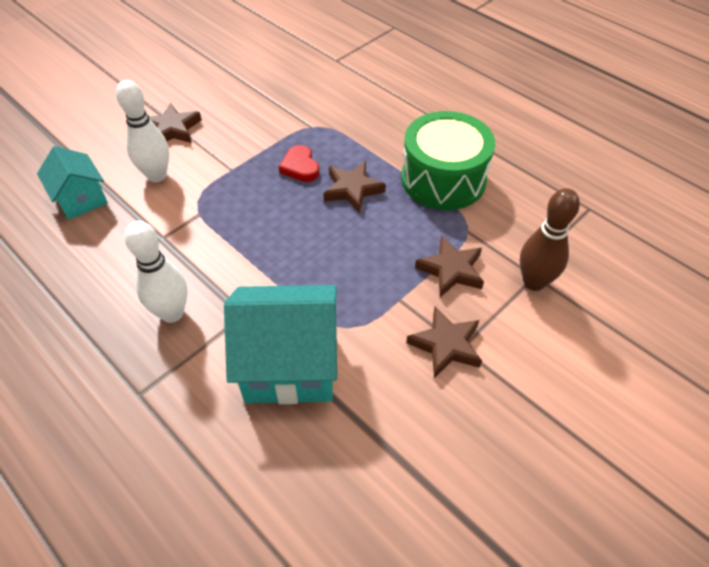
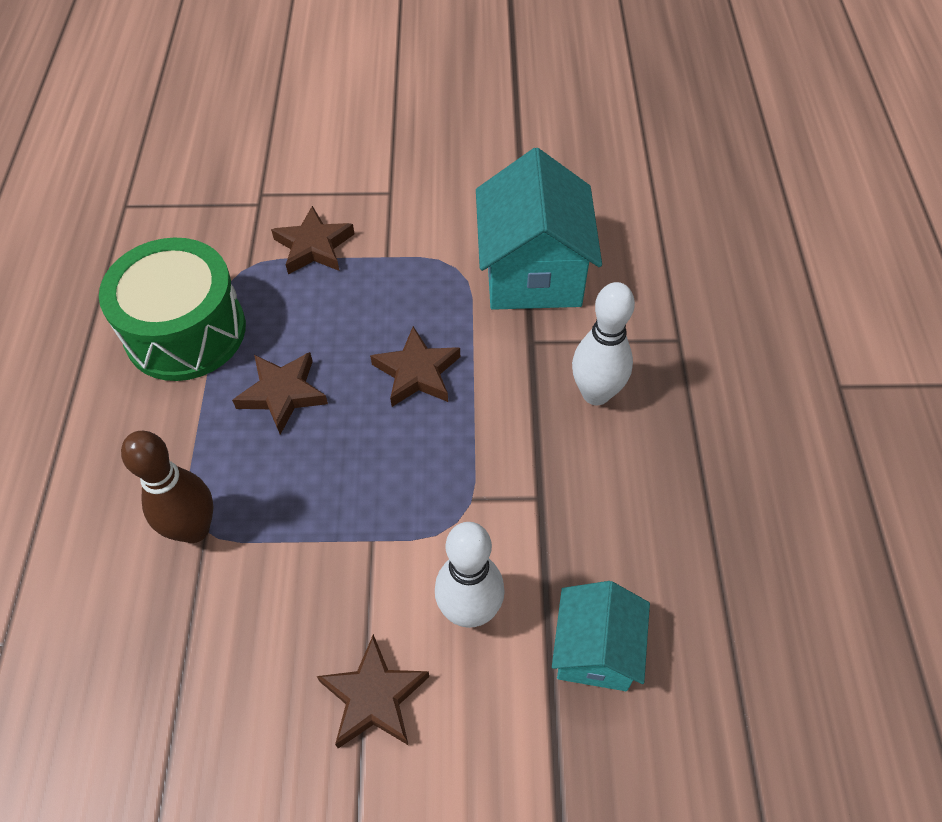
camera: 135 degrees left, 5 degrees up
turquoise house [224,285,337,404] -> turquoise house turned 45 degrees clockwise [476,148,602,310]
red heart [279,145,320,182] -> none
brown star [406,307,482,378] -> brown star moved to [370,326,460,407]
brown bowling pin [520,188,580,291] -> brown bowling pin moved to [121,431,214,543]

